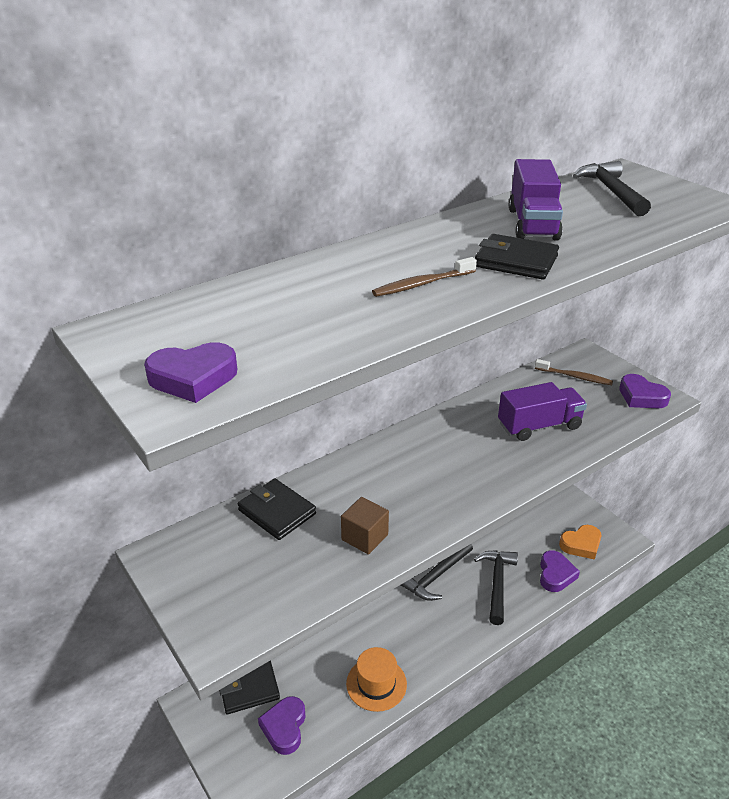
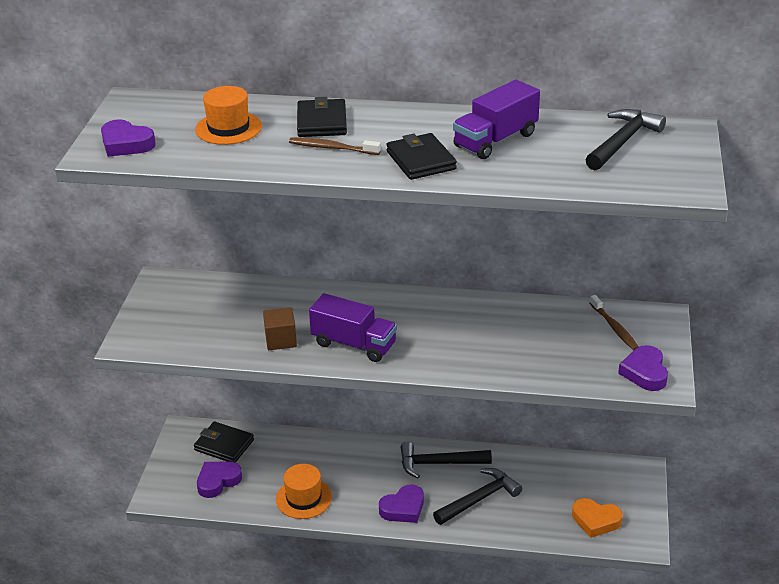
camera: 45 degrees right, 0 degrees up
black wallet [238,478,316,540] -> black wallet moved to [297,97,347,137]
purple truck [498,382,587,441] -> purple truck moved to [309,293,397,362]
purple heart [540,550,580,592] -> purple heart moved to [379,485,424,523]
none -> orange hat [195,86,262,145]

